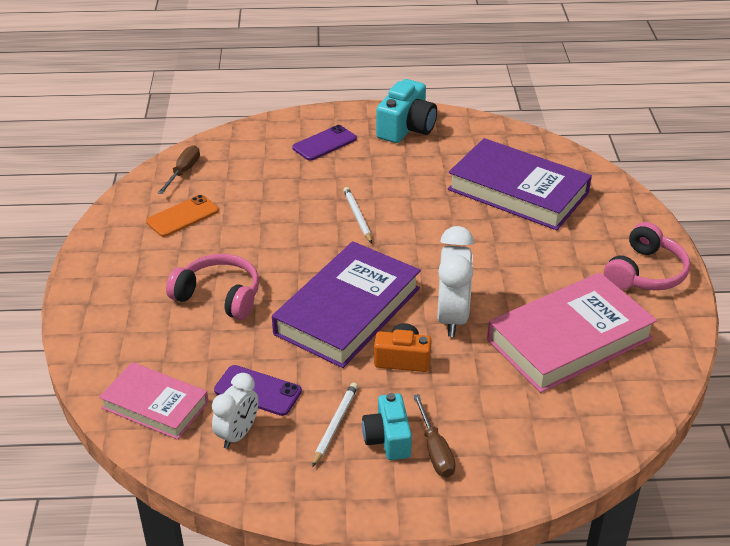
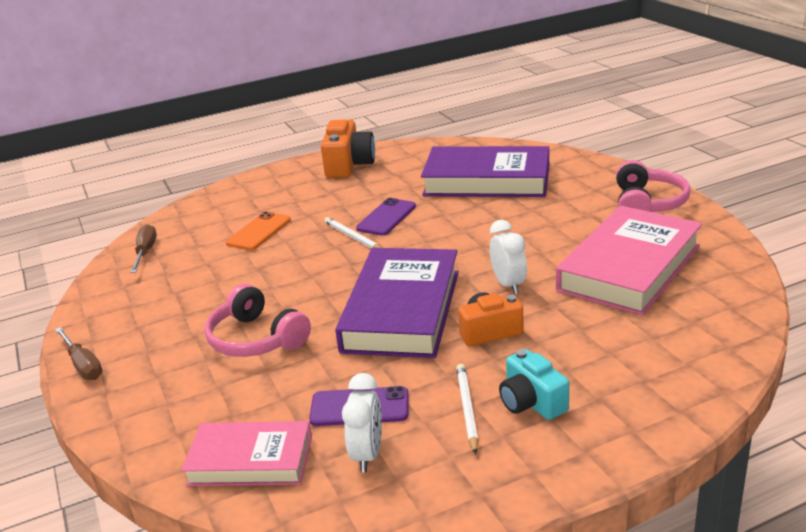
camera: 20 degrees left, 10 degrees down
orange phone [146,195,219,237] -> orange phone moved to [226,211,291,250]
pink headphones [166,254,259,320] -> pink headphones turned 135 degrees counterclockwise [205,284,311,357]
purple phone [292,125,357,161] -> purple phone moved to [356,198,416,236]
turquoise camera [376,79,437,143] -> orange camera [321,120,375,178]
brown screwdriver [413,394,456,477] -> brown screwdriver moved to [55,327,103,380]
white clock [437,226,474,337] -> white clock [490,220,527,294], size x0.65

